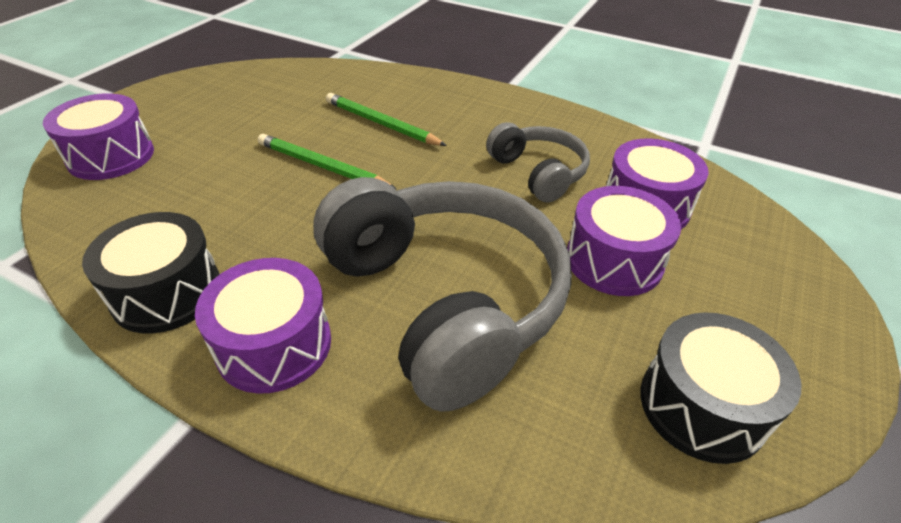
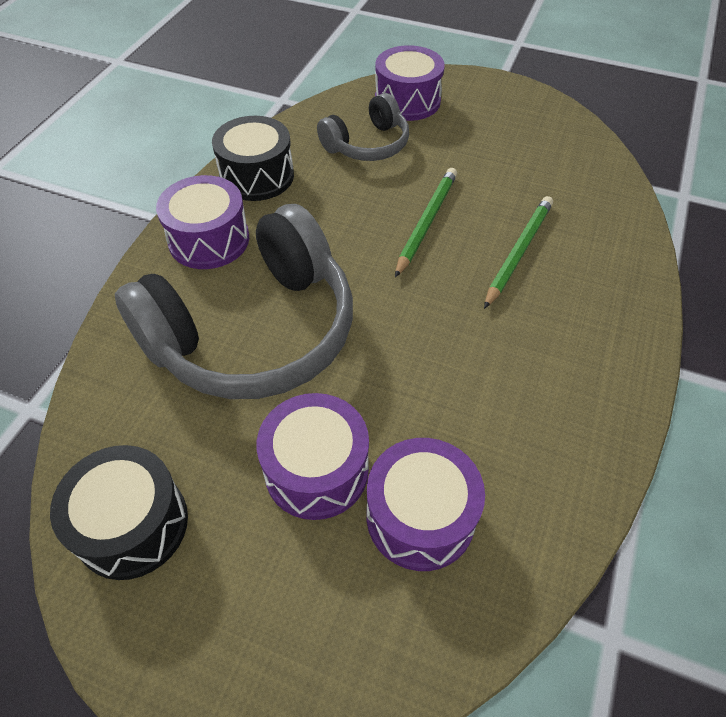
camera: 85 degrees right, 10 degrees up
grey headphones [486,122,590,203] -> grey headphones moved to [317,93,409,161]

